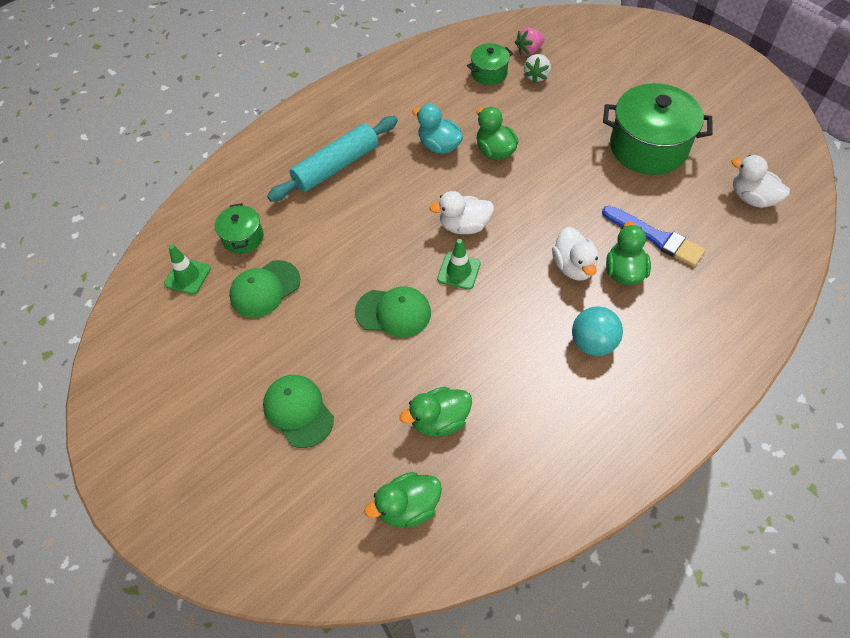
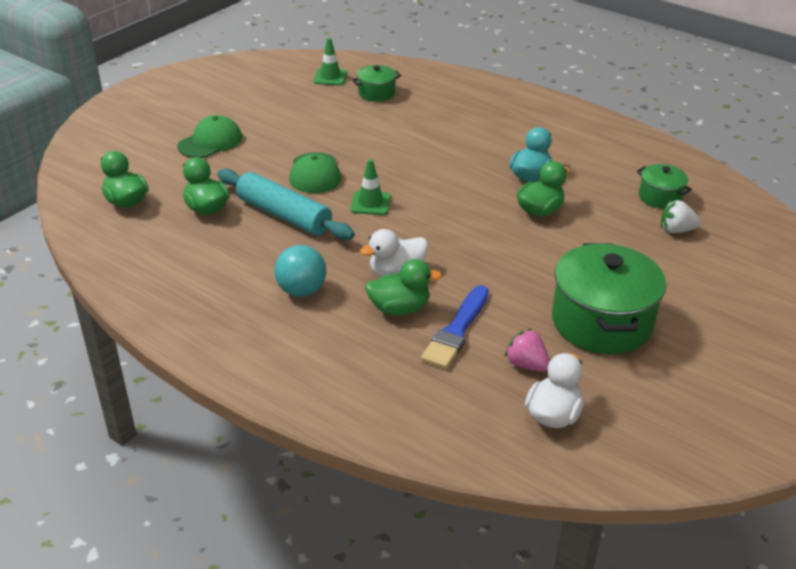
camera: 75 degrees right, 20 degrees down
green cap [229,260,300,318] -> none
turquoise rolling pin [267,116,398,202] -> turquoise rolling pin moved to [217,169,355,240]
white duck [429,191,494,234] -> none
pink strawberry [515,28,545,56] -> pink strawberry moved to [505,329,550,372]

